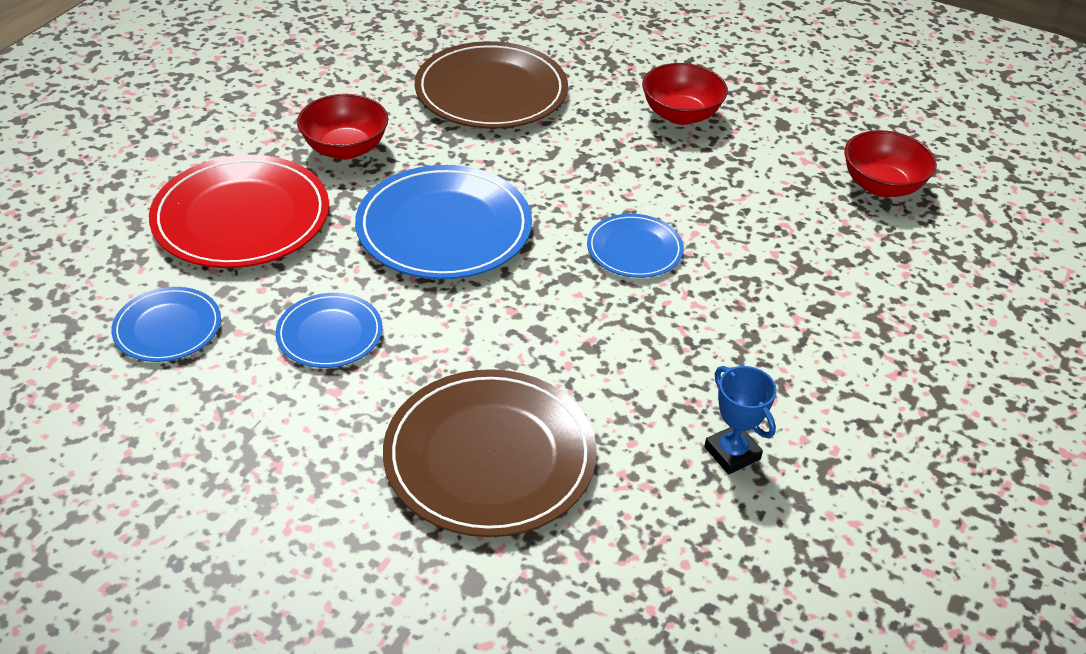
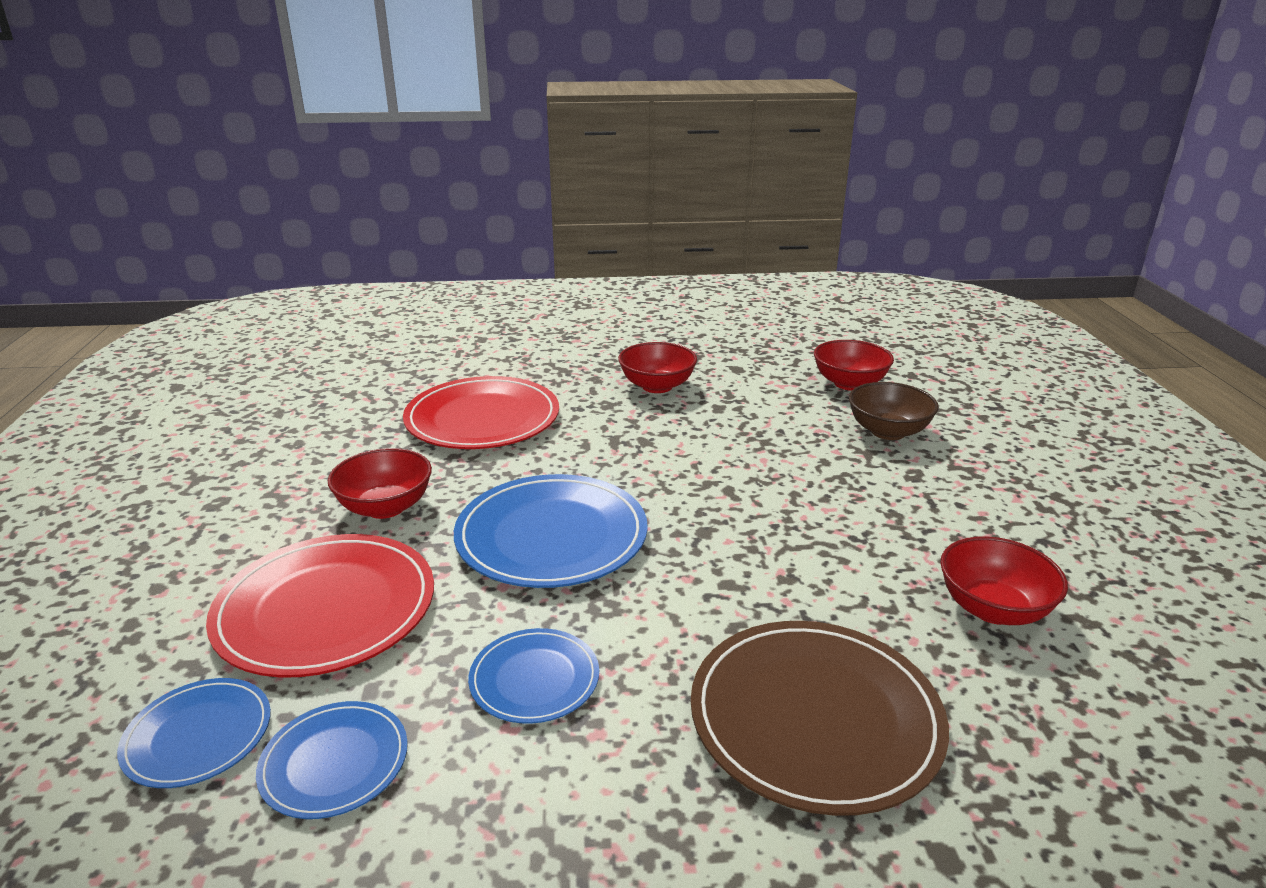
camera: 30 degrees left, 15 degrees down
brown plate [415,41,568,129] -> red plate [403,376,559,449]
blue plate [587,214,684,278] -> blue plate moved to [117,678,271,788]
blue trophy [704,366,777,475] -> red bowl [940,536,1068,625]
none -> brown bowl [849,382,939,440]

